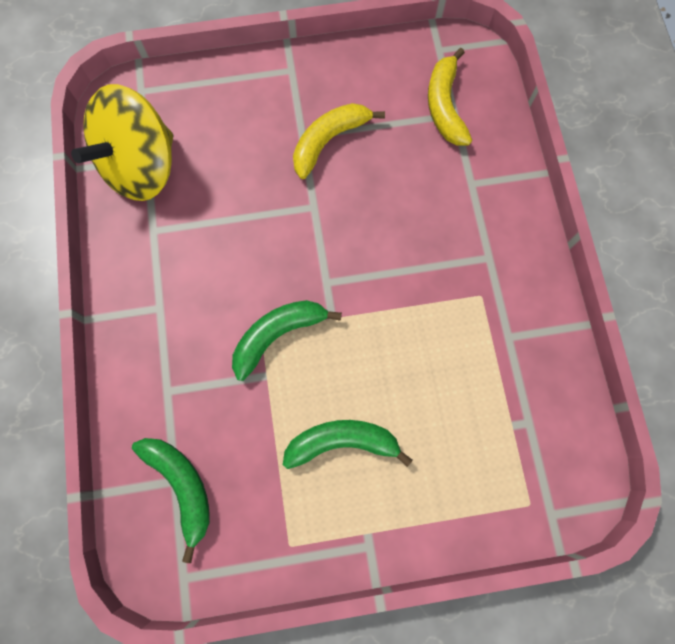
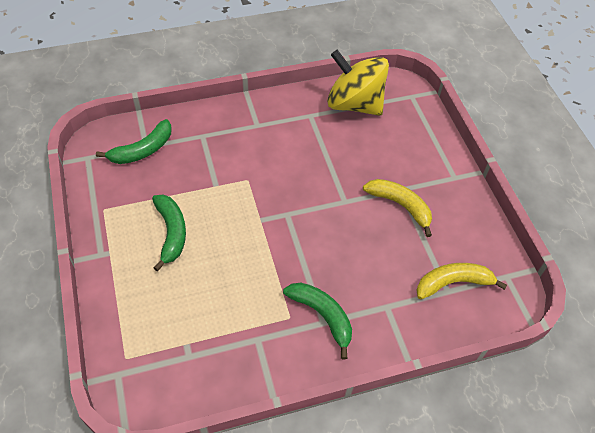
camera: 80 degrees right, 20 degrees down
green banana [232,300,342,381] -> green banana moved to [283,283,352,359]

